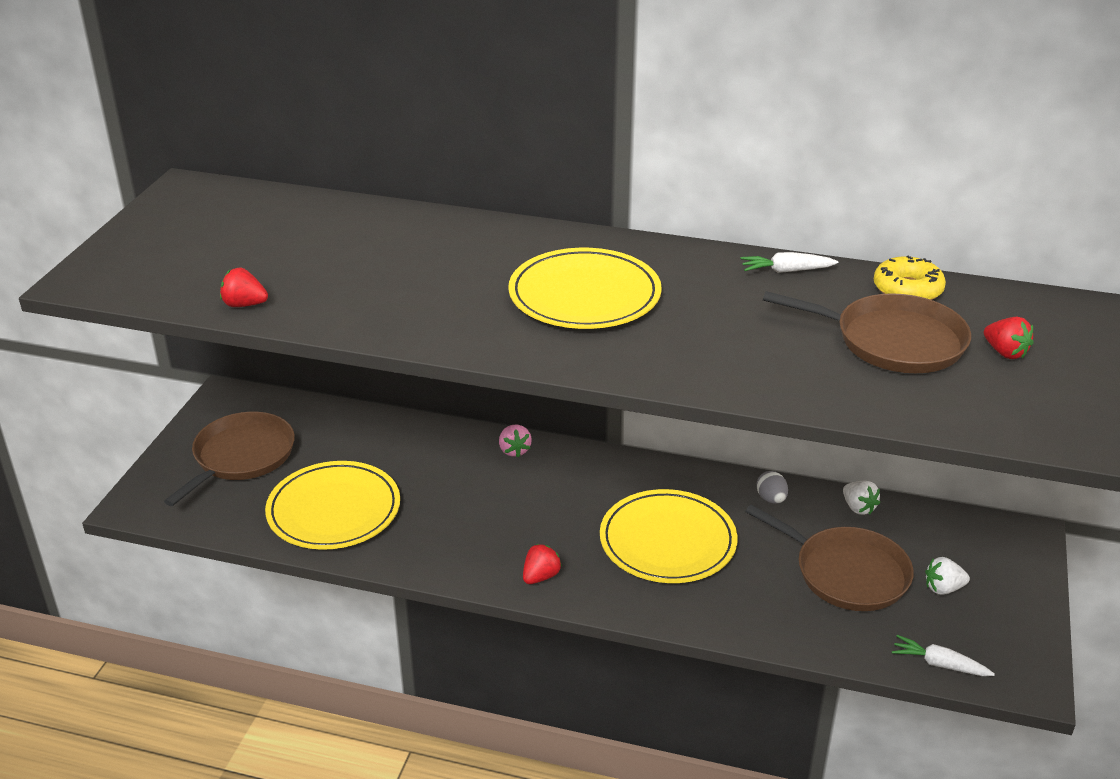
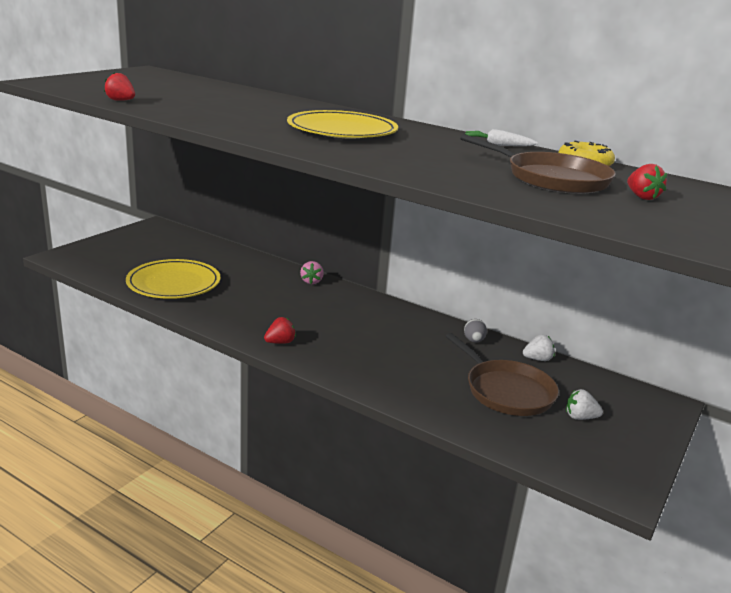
camera: 15 degrees right, 10 degrees down
brown pan [164,412,295,506] -> none
yellow plate [600,489,738,583] -> none
white strawberry [843,480,880,515] -> white strawberry turned 90 degrees counterclockwise [523,334,555,361]
white carrot [892,635,995,676] -> none

